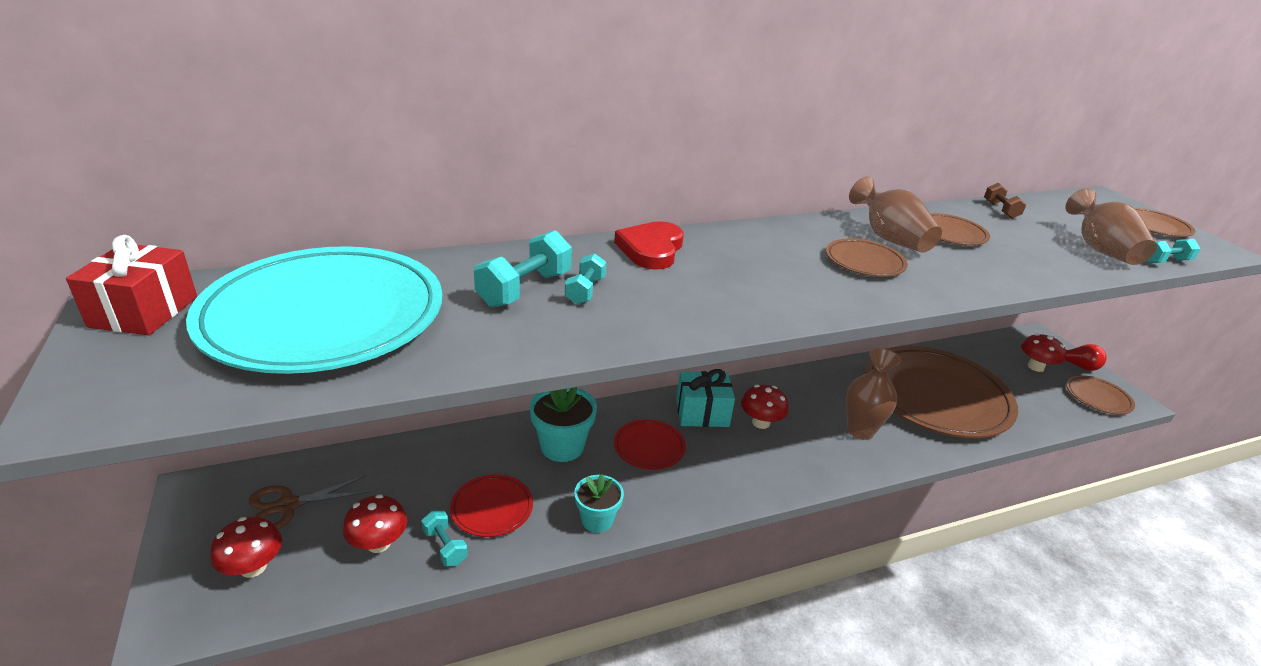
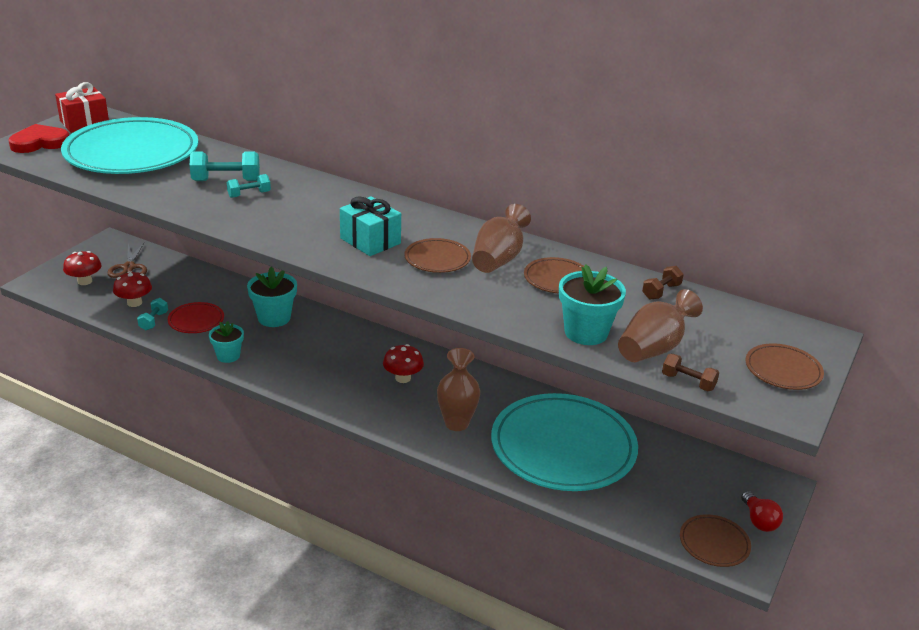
camera: 50 degrees right, 0 degrees up
brown scissors [249,475,370,529] -> brown scissors turned 120 degrees counterclockwise [108,243,147,278]
red heart [614,221,684,270] -> red heart moved to [8,124,69,153]
red plate [614,419,686,470] -> none
turquoise gift [676,369,735,427] -> turquoise gift moved to [340,196,401,256]
brown plate [865,346,1018,438] -> turquoise plate [491,393,638,491]
red mushroom [1021,333,1066,372] -> none
turquoise dumbbell [1147,239,1201,263] -> brown dumbbell [662,354,719,391]
none -> turquoise flower pot [559,265,626,345]

